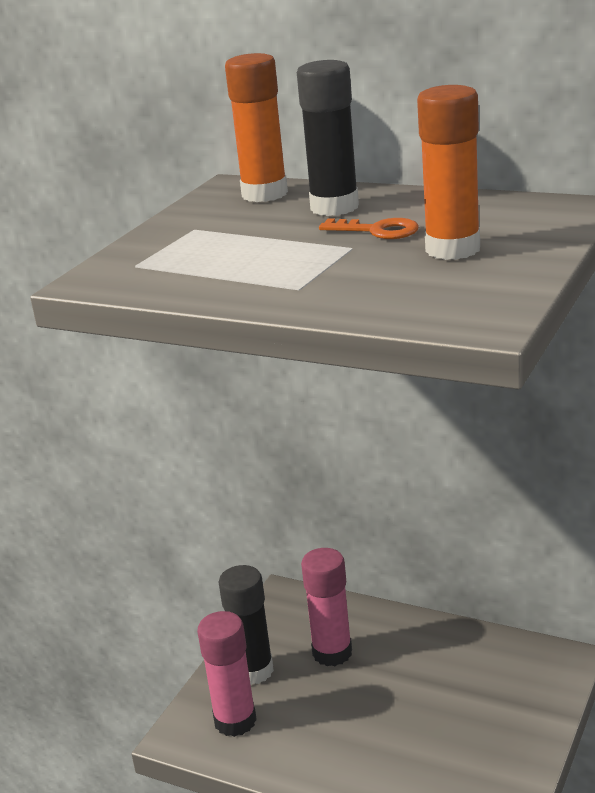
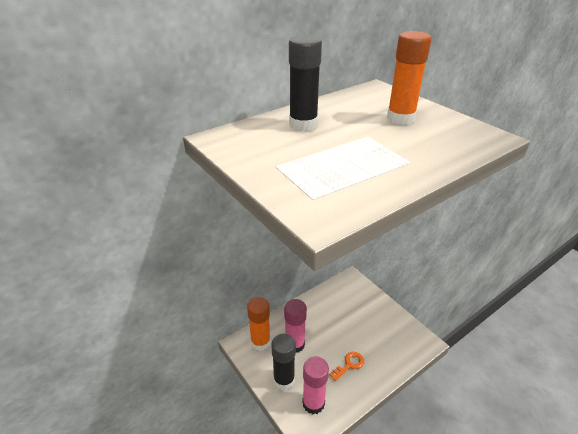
camera: 65 degrees left, 10 degrees up
orange glue stick [225,53,288,202] -> orange glue stick moved to [247,297,271,351]
orange key [319,218,419,239] -> orange key moved to [329,352,364,381]

